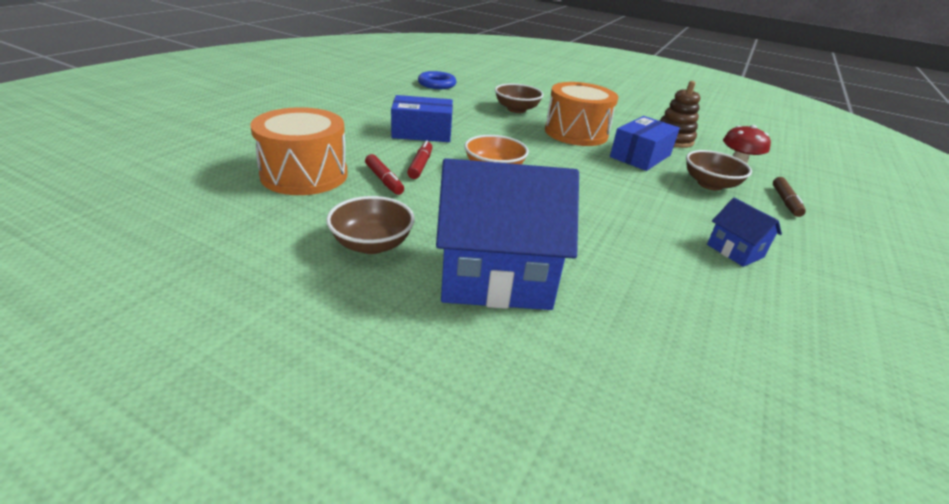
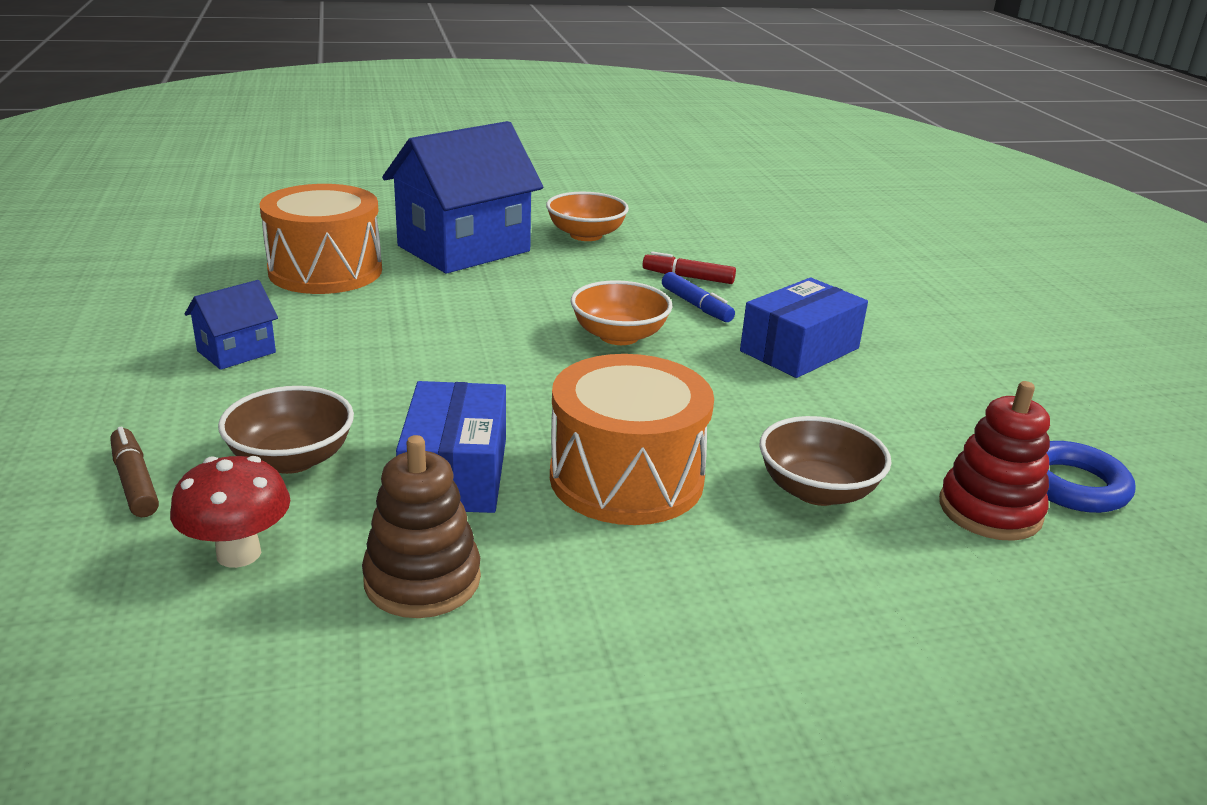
camera: 140 degrees right, 5 degrees down
orange drum [250,107,348,195] -> orange drum moved to [259,184,382,294]
brown bowl [326,196,415,254] -> orange bowl [546,192,629,241]
red marker [407,140,432,179] -> blue marker [662,272,735,322]
blue house [707,198,782,267] -> blue house turned 60 degrees counterclockwise [185,280,278,370]
none -> red stacking toy [939,381,1050,541]

